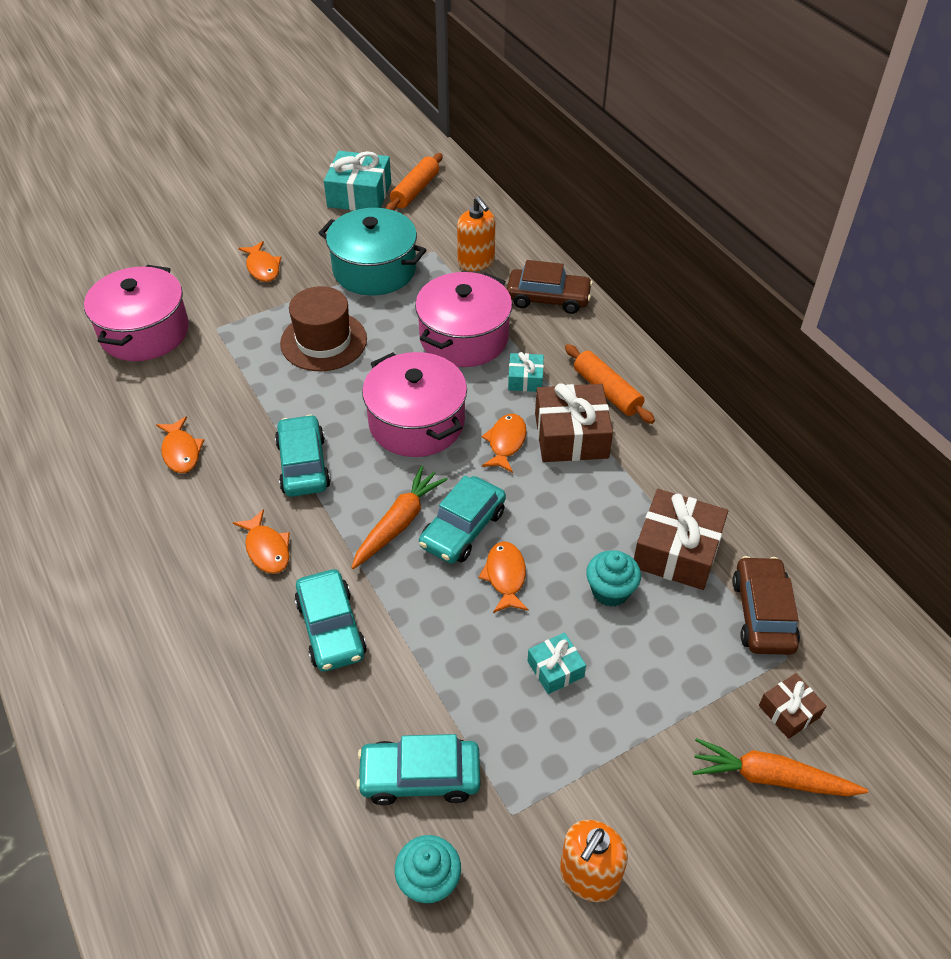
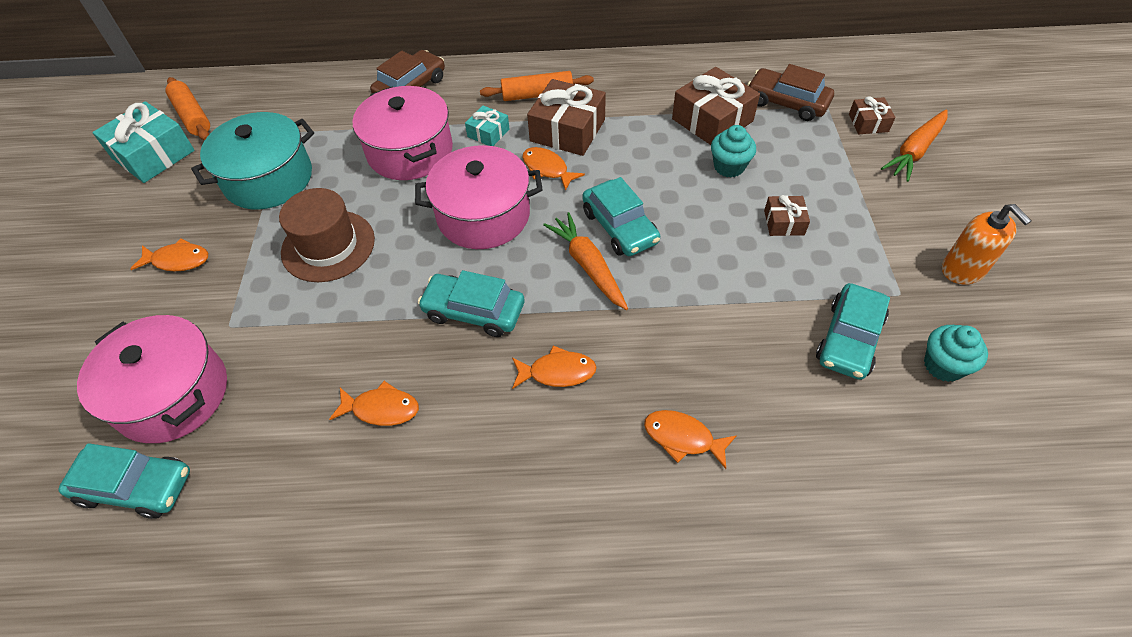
camera: 60 degrees left, 5 degrees up
turquoise car [294,569,367,672] -> turquoise car moved to [58,443,190,519]
orange soap dispenser [457,196,495,271] -> none
orange fish [479,541,529,613] -> orange fish moved to [644,410,737,469]
turquoise gift [528,633,586,694] -> brown gift [764,195,810,236]

